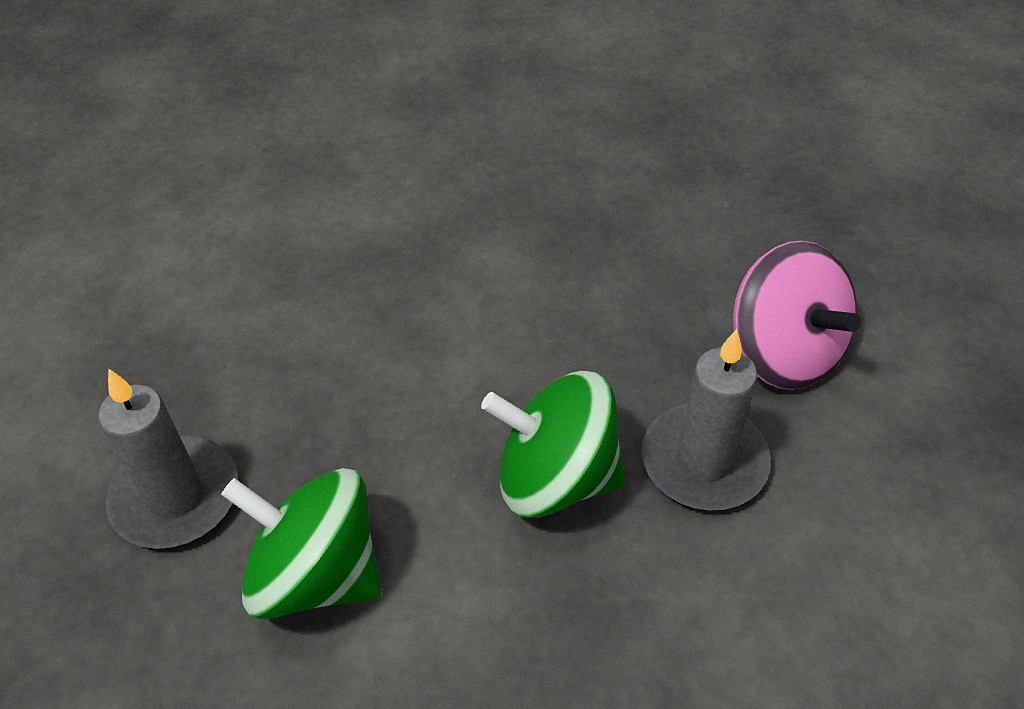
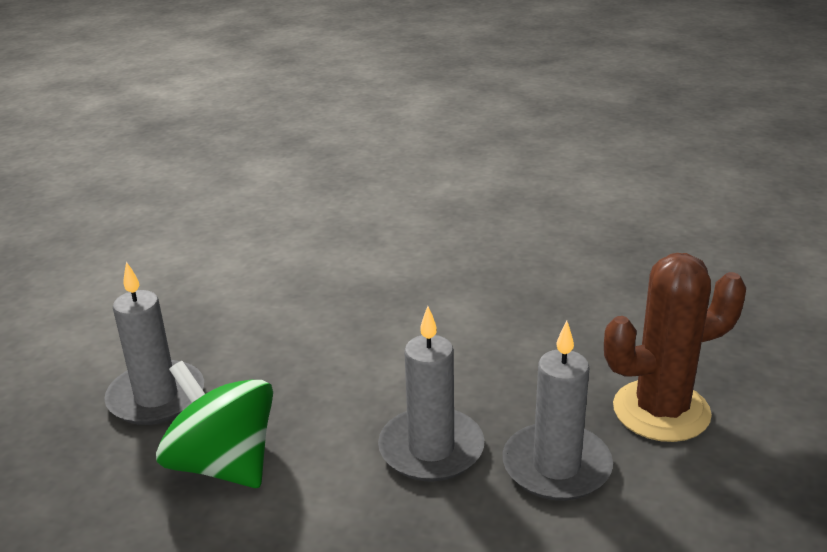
camera: 20 degrees right, 20 degrees down
green spinning top [481,371,626,518] -> grey candle [378,306,485,482]
pink spinning top [733,241,861,390] -> brown cactus [604,253,746,442]

